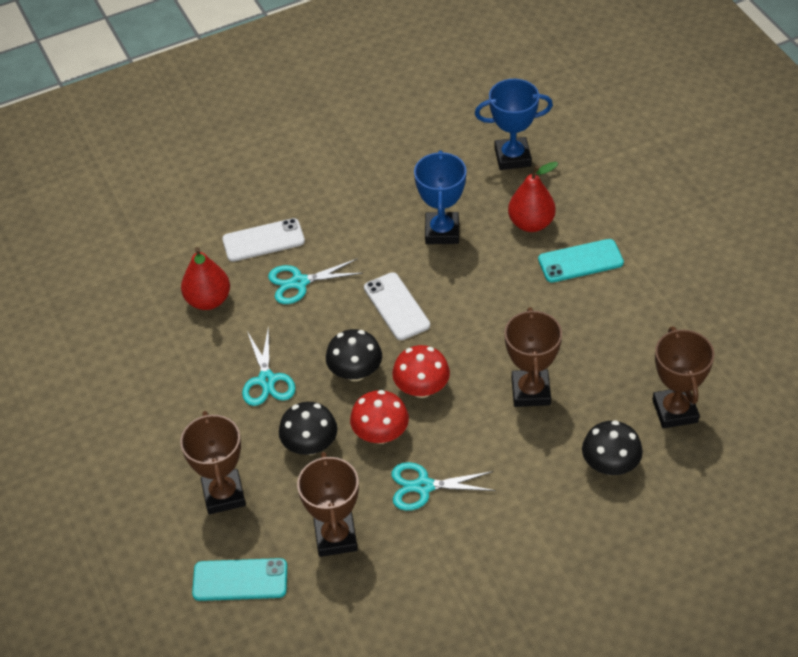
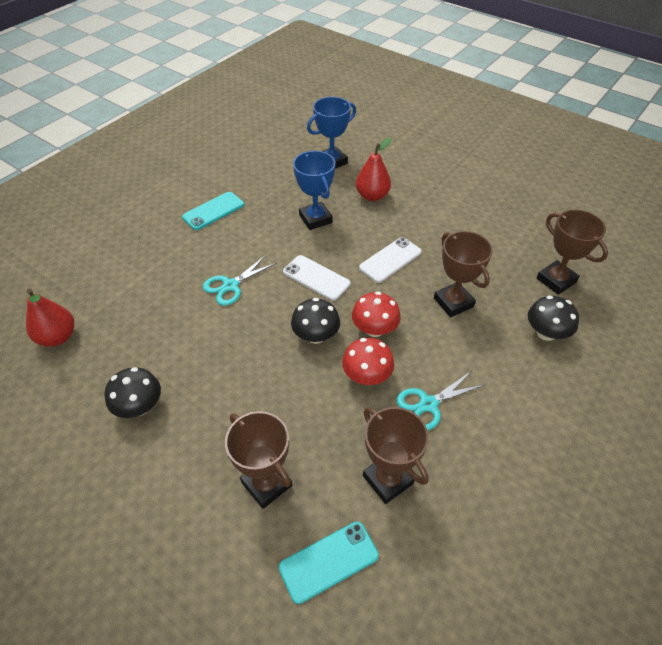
camera: 30 degrees left, 0 degrees up
red pear [181,247,230,310] -> red pear moved to [26,288,74,347]
white phone [222,218,305,262] -> white phone moved to [359,237,422,283]
turquoise scissors [242,326,296,406] -> none
black mushroom [279,402,337,455] -> black mushroom moved to [104,367,161,418]
turquoise phone [538,239,624,283] -> turquoise phone moved to [182,192,244,230]

